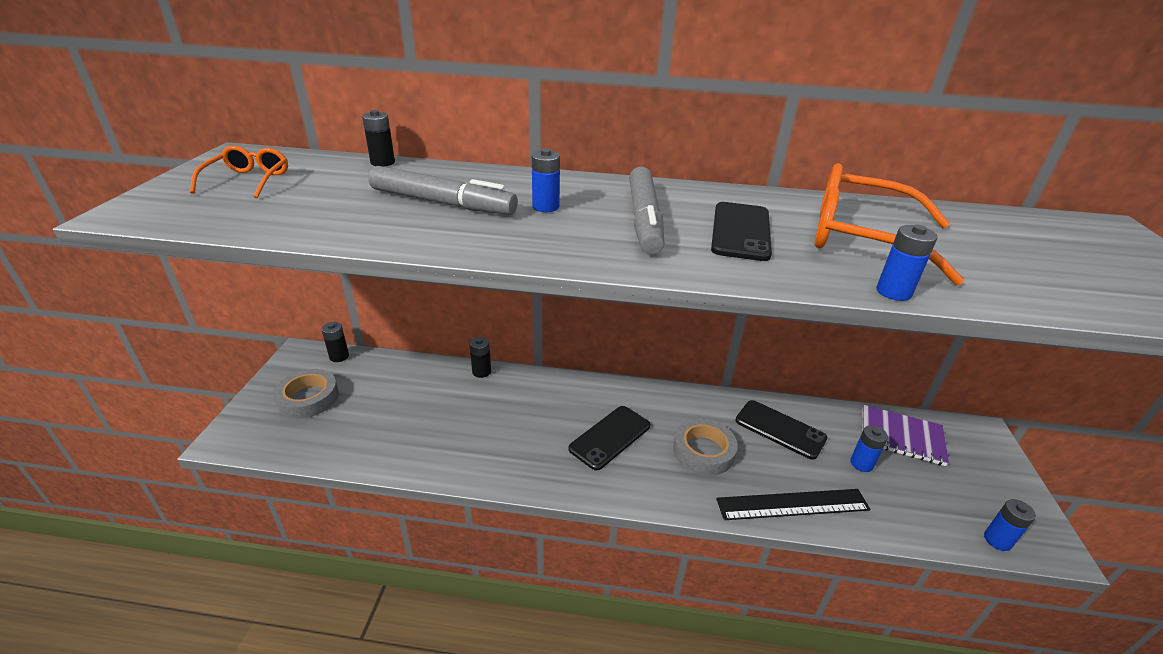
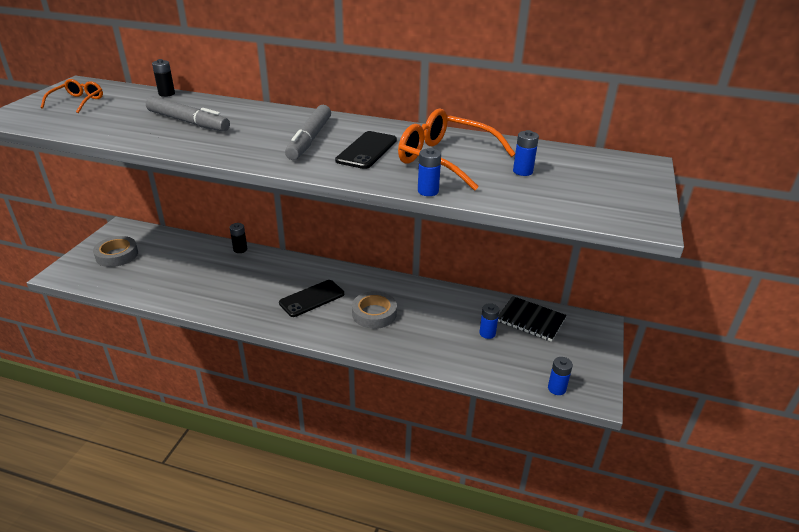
camera: 10 degrees right, 0 degrees up
black battery [321,322,349,362] -> none
blue battery [532,149,560,212] -> blue battery moved to [513,130,539,176]
black ruler [716,489,871,520] -> none
black phone [736,400,827,460] -> none
purple notebook [862,405,949,466] -> black notebook [498,296,567,342]

